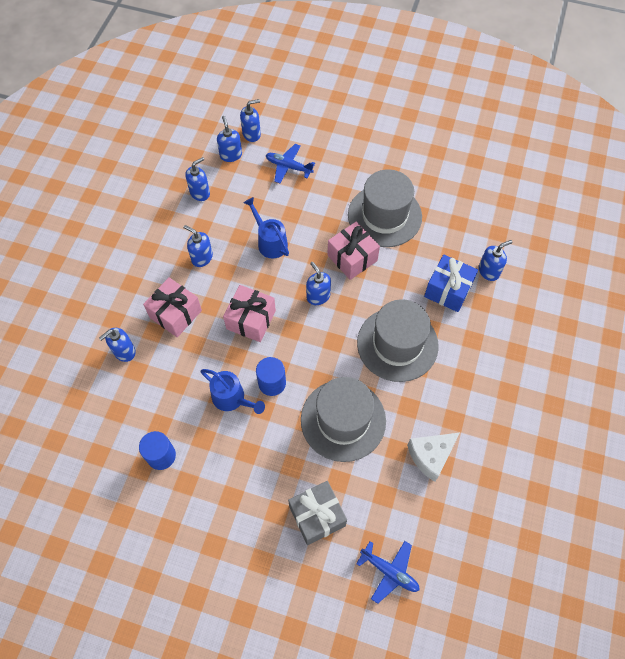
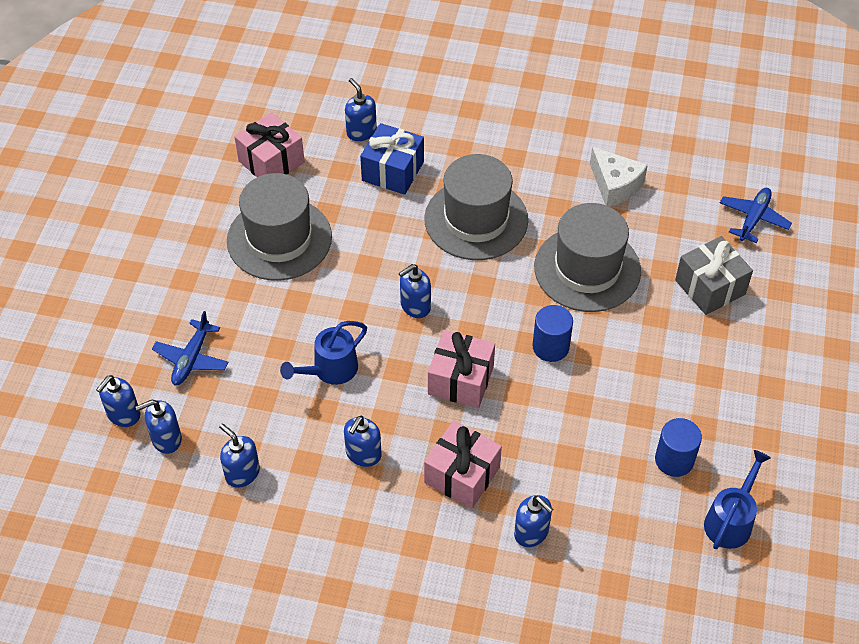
camera: 95 degrees left, 10 degrees down
blue watering can [201,369,265,414] -> blue watering can moved to [704,450,771,549]
blue soap dispenser [240,99,261,142] -> blue soap dispenser turned 120 degrees counterclockwise [96,375,140,427]
pink gift [327,222,380,280] -> pink gift moved to [234,112,305,177]

